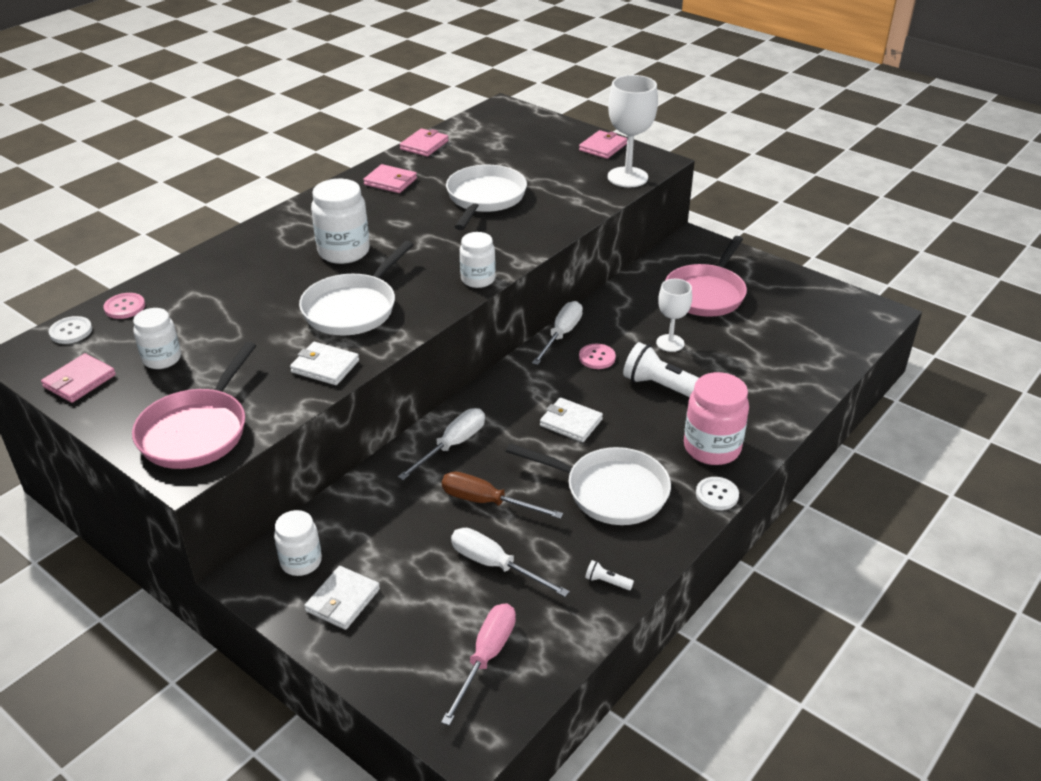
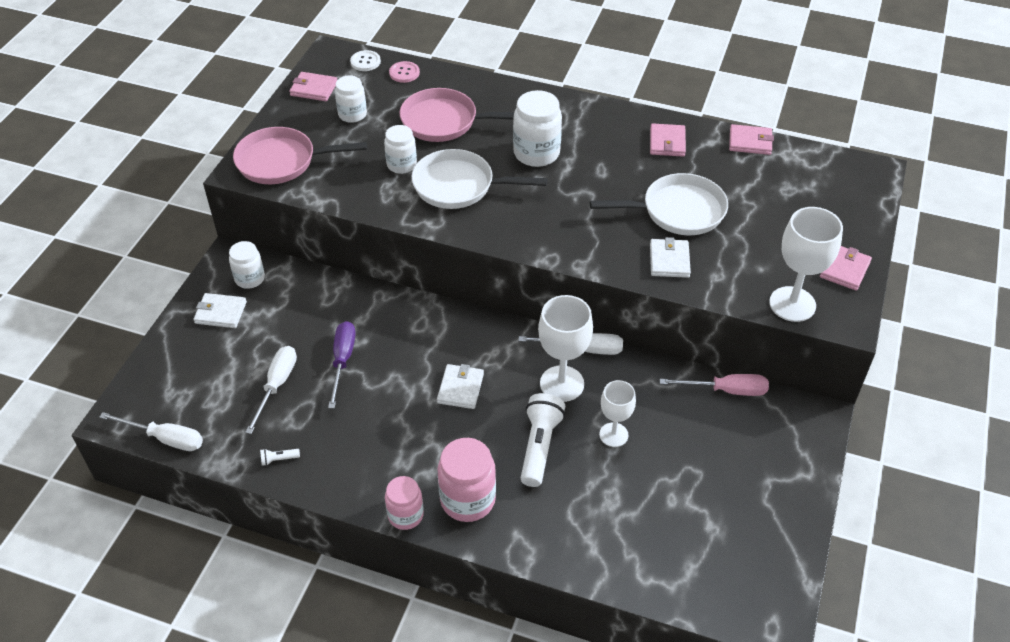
camera: 70 degrees right, 10 degrees up
white wallet [290,342,359,385] -> white wallet moved to [650,237,691,278]
white screwdriver [398,408,485,480] -> white screwdriver moved to [99,412,203,451]
pink screwdriver [441,604,516,726] -> pink screwdriver moved to [660,374,769,396]
brown screwdriver [442,471,563,519] -> purple screwdriver [328,321,356,409]
white jar [460,232,496,288] -> white jar moved to [384,125,417,174]
white pan [506,443,671,525] -> none
pink wallet [579,130,627,159] -> pink wallet turned 75 degrees counterclockwise [820,246,872,291]
pink button [579,344,616,369] -> white goblet [538,295,593,402]
white flashlight [585,560,634,590] -> white flashlight turned 105 degrees counterclockwise [260,449,300,466]
pink pan [665,236,747,317] -> pink pan moved to [399,88,514,142]
white button [696,477,739,510] -> pink jar [385,476,424,530]

